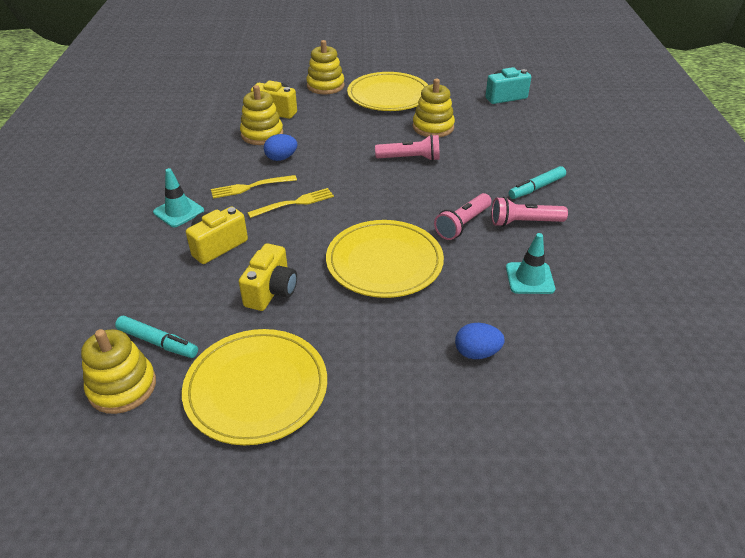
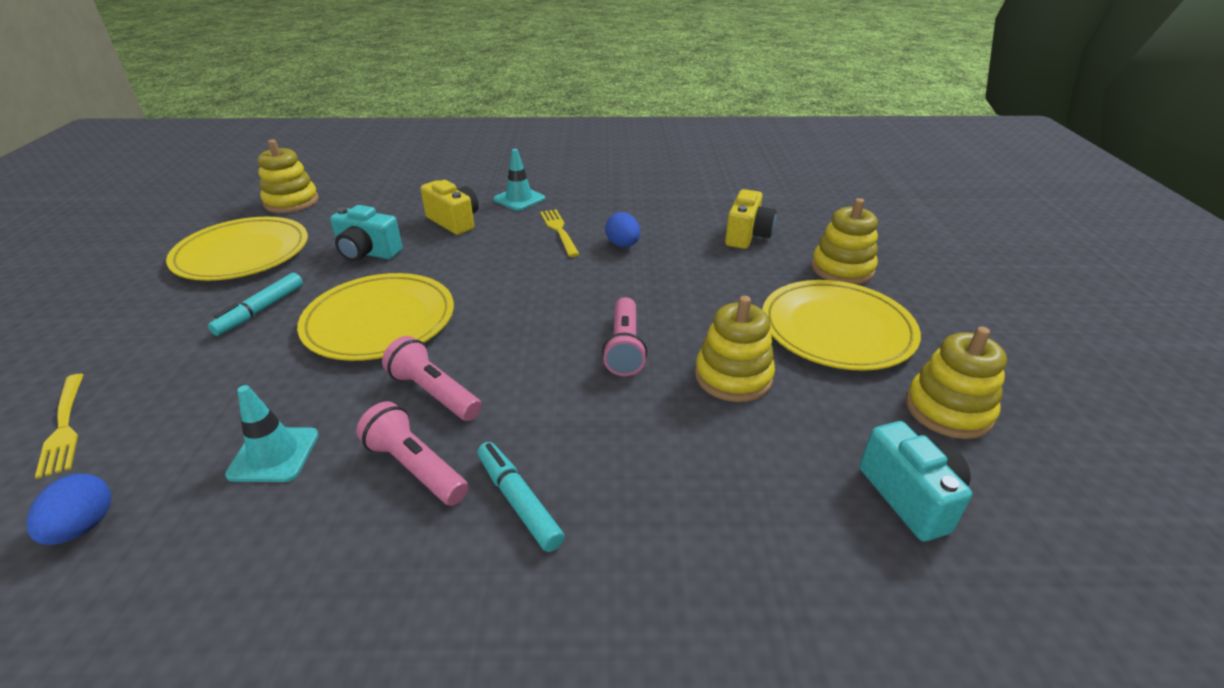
camera: 90 degrees right, 5 degrees down
turquoise marker [115,316,198,358] -> turquoise marker moved to [208,273,303,336]
yellow camera [239,243,297,311] -> turquoise camera [330,205,403,261]
yellow stacking toy [240,85,283,145] -> yellow stacking toy moved to [906,327,1007,439]
yellow fork [247,188,334,218] -> yellow fork moved to [35,374,84,479]
blue egg [455,323,505,359] -> blue egg moved to [26,474,111,545]
pink flashlight [492,197,568,227] -> pink flashlight turned 45 degrees counterclockwise [356,401,468,506]

